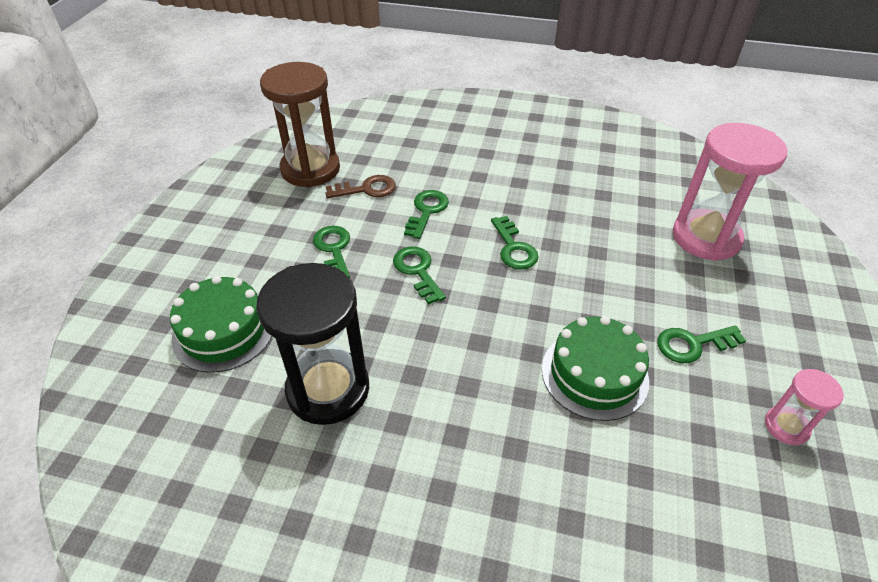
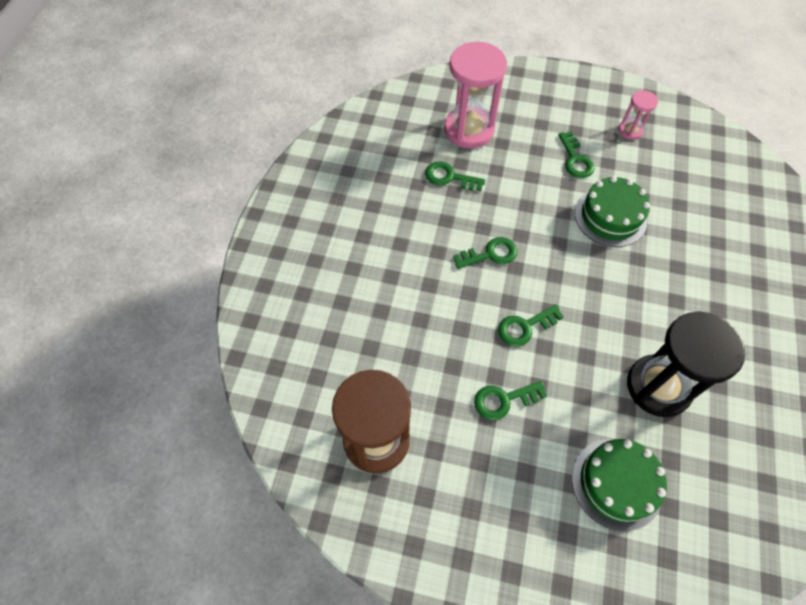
camera: 90 degrees left, 15 degrees up
brown key [325,175,396,198] -> none
green key [404,190,449,239] -> green key moved to [425,161,486,191]

